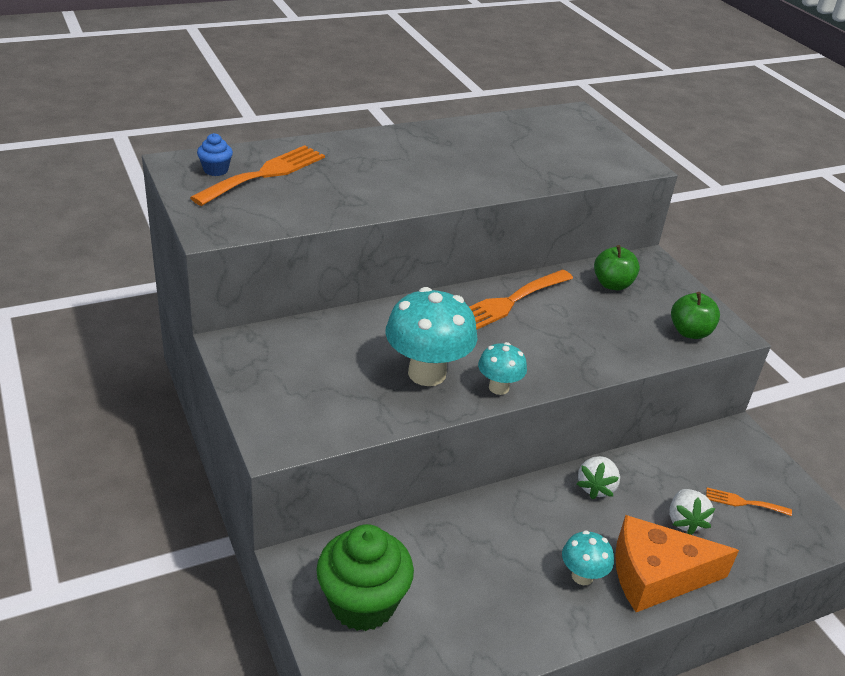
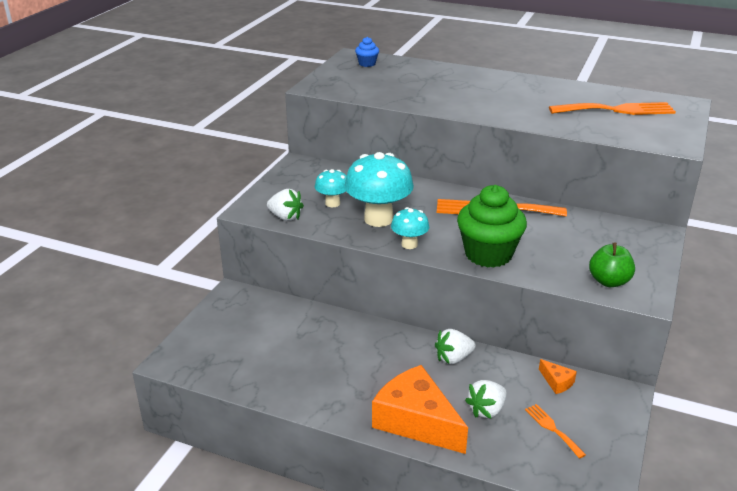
camera: 50 degrees right, 5 degrees down
orange fork [190,145,325,206] -> orange fork moved to [549,102,676,115]
green cupcake [316,524,414,631] -> green cupcake moved to [457,185,527,267]
turquoise mushroom [562,530,614,585] -> turquoise mushroom moved to [315,169,346,207]
green apple [594,245,640,290] -> none
none -> white strawberry [267,189,304,221]
none -> orange cheese [539,359,577,394]

